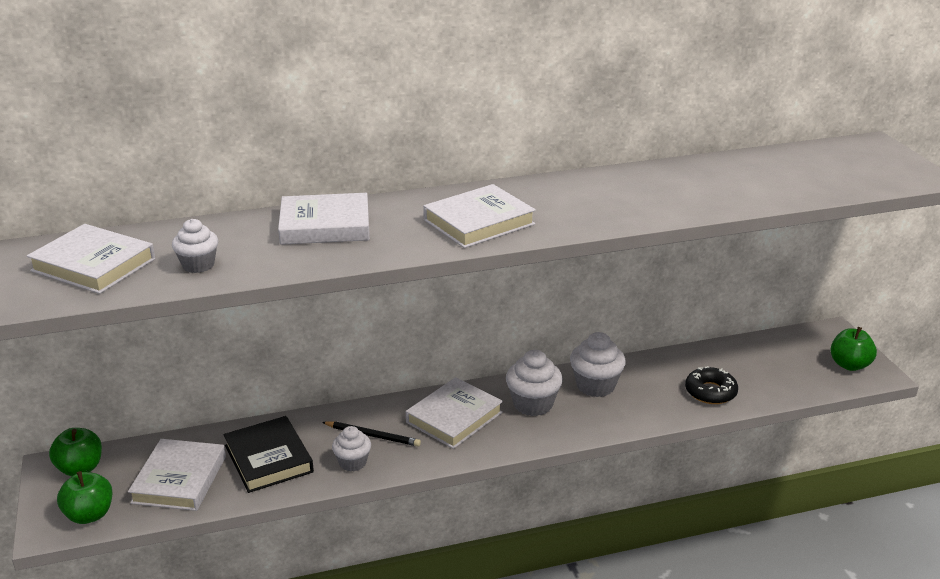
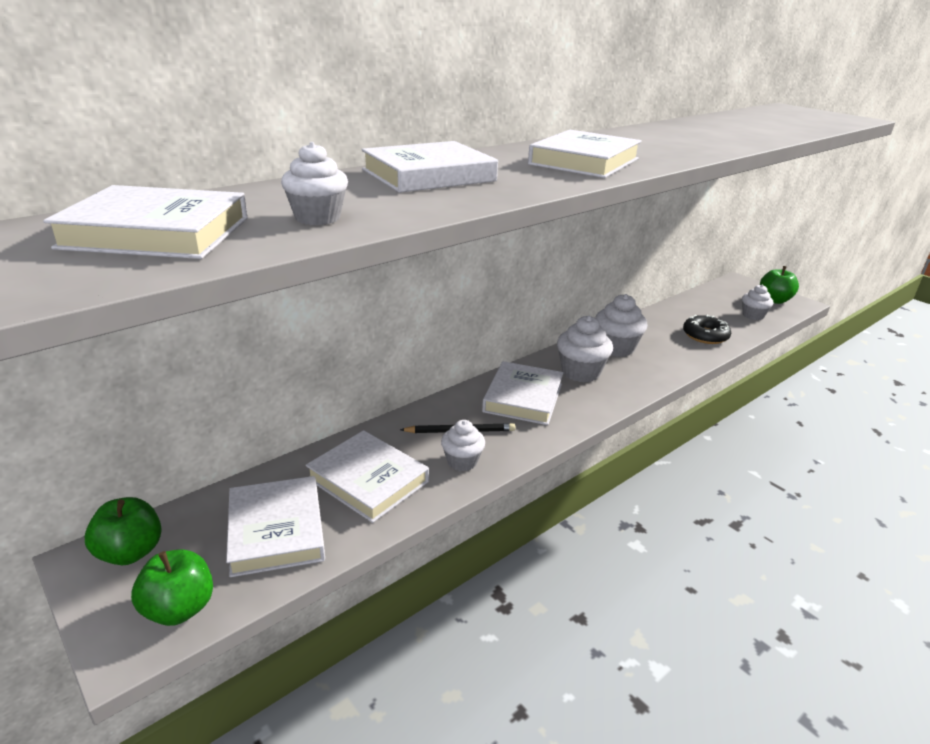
camera: 25 degrees left, 0 degrees up
black book [223,416,314,493] -> white book [306,430,429,523]
none -> white cupcake [742,284,773,320]

